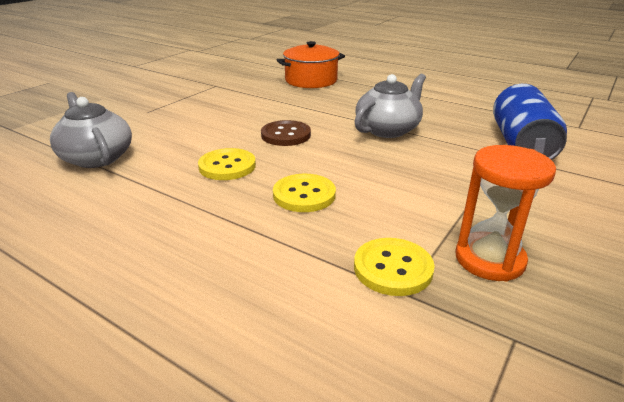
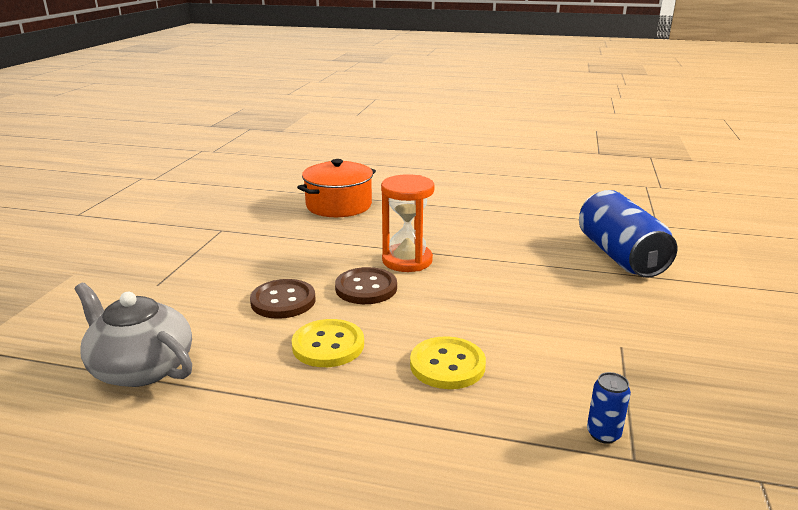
camera: 20 degrees left, 5 degrees down
yellow button [354,238,435,296] -> blue can [587,372,631,444]
grey teapot [355,73,426,138] -> none
orange hourglass [455,145,556,281] -> orange hourglass moved to [381,174,435,272]
none -> brown button [250,279,315,319]

